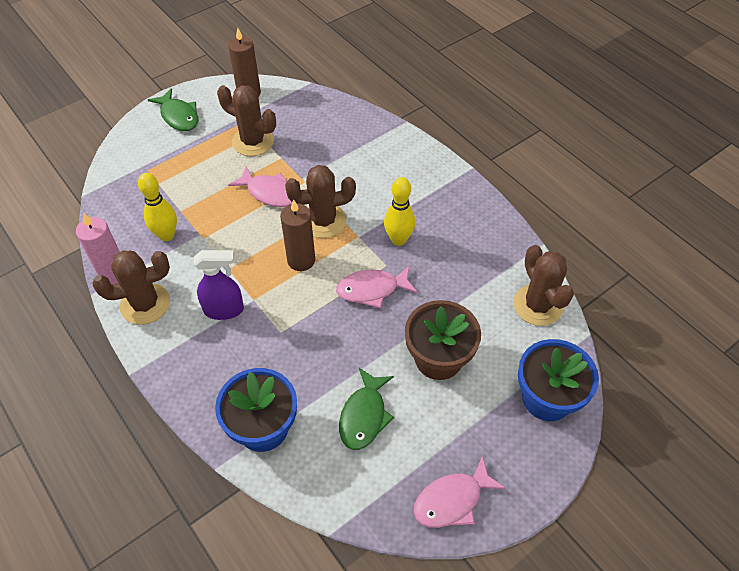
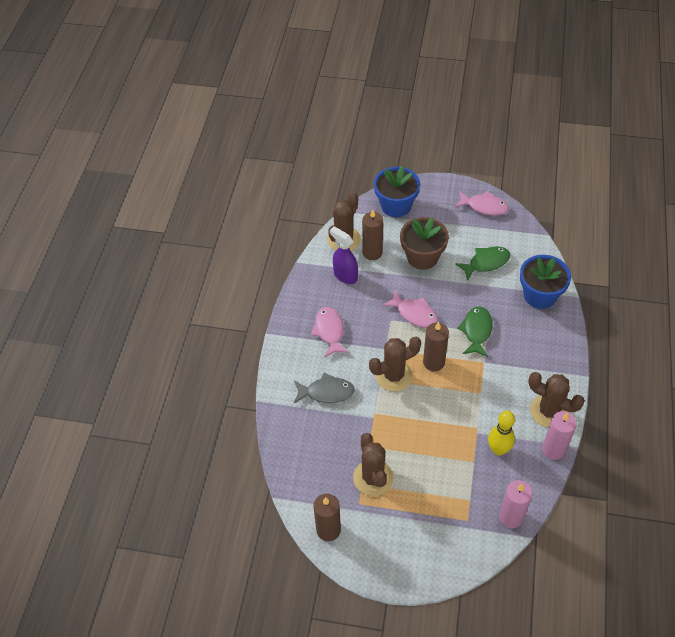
camera: 130 degrees left, 0 degrees up
green fish [148,88,198,131] -> green fish moved to [457,306,492,357]
purple spray bottle [194,250,244,320] -> purple spray bottle moved to [330,226,358,284]
pink fish [228,167,292,207] -> pink fish moved to [311,307,349,358]
brown cactus [285,165,356,238] -> brown cactus turned 60 degrees counterclockwise [369,337,421,392]
yellow bowling pin [384,177,415,246] -> none
none -> grey fish [294,373,355,403]
none -> brown candle [362,210,383,260]
none -> pink candle [499,480,533,528]

